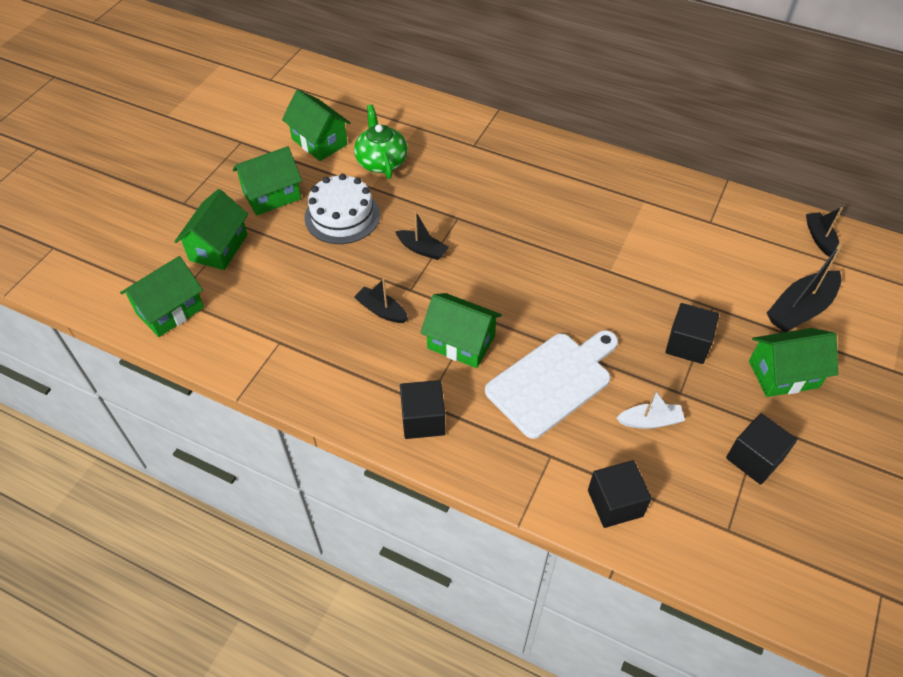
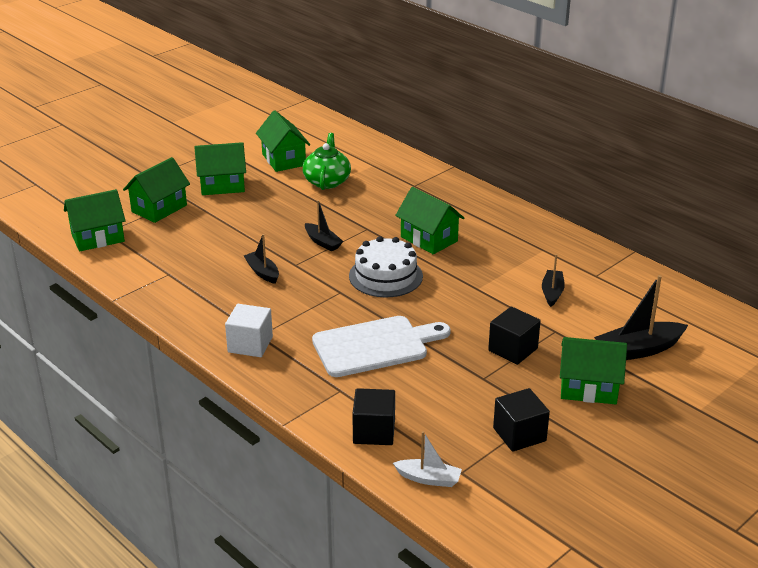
camera: 20 degrees right, 20 degrees down
white cake [304,174,380,244] -> white cake moved to [349,236,423,297]
black cube [400,380,445,439] -> white cube [225,304,273,357]
green house [421,293,502,368] -> green house moved to [395,187,464,254]
white boat [617,390,685,429] -> white boat moved to [393,431,462,487]
black boat [806,207,843,257] -> black boat moved to [542,254,565,307]

